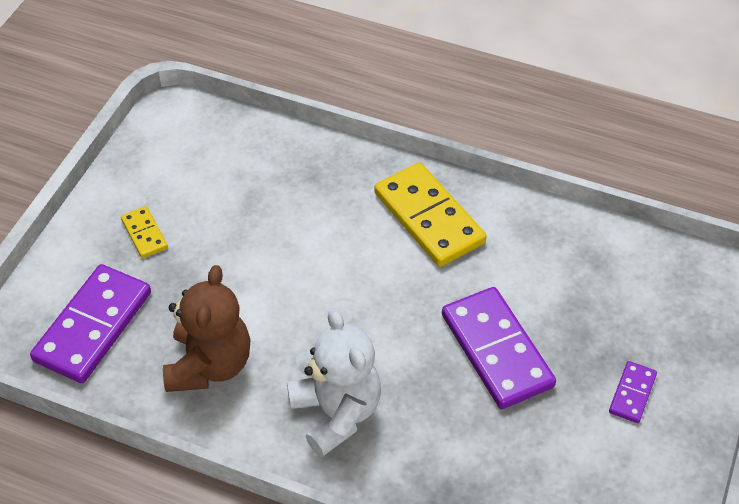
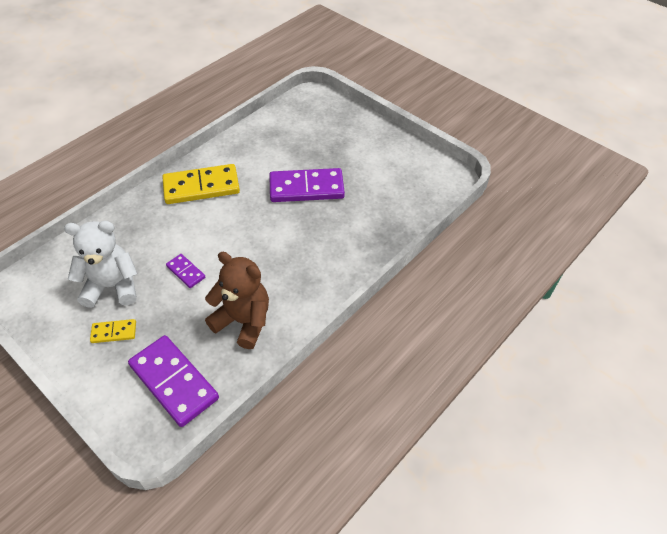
camera: 70 degrees left, 0 degrees up
white teddy bear [287,309,381,457] -> white teddy bear moved to [64,221,138,308]
purple domino [609,361,657,423] -> purple domino moved to [166,254,205,288]

